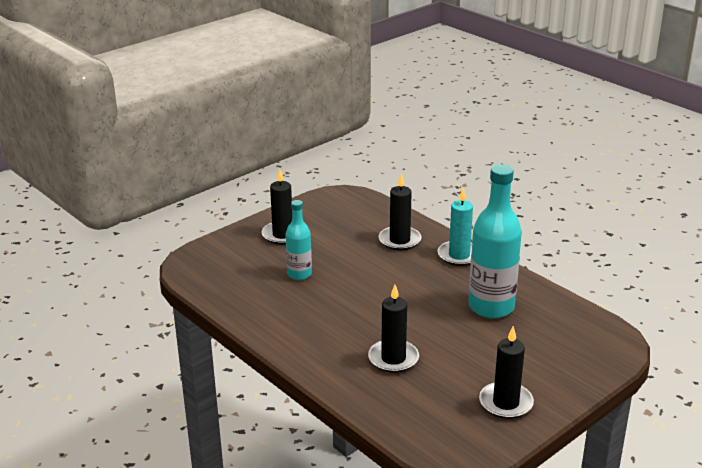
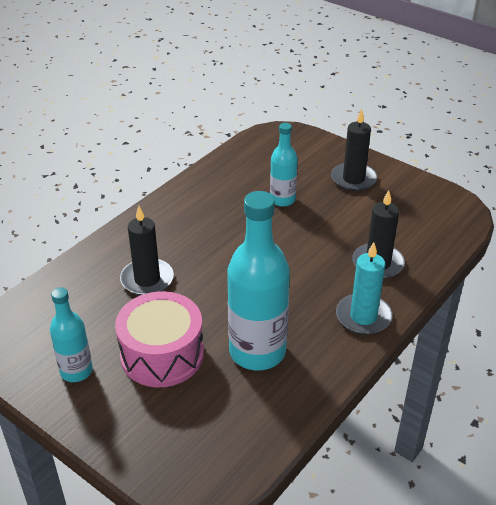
camera: 80 degrees right, 10 degrees up
black candle [479,326,534,419] -> turquoise bottle [50,287,93,382]
none -> pink drum [115,291,204,387]

